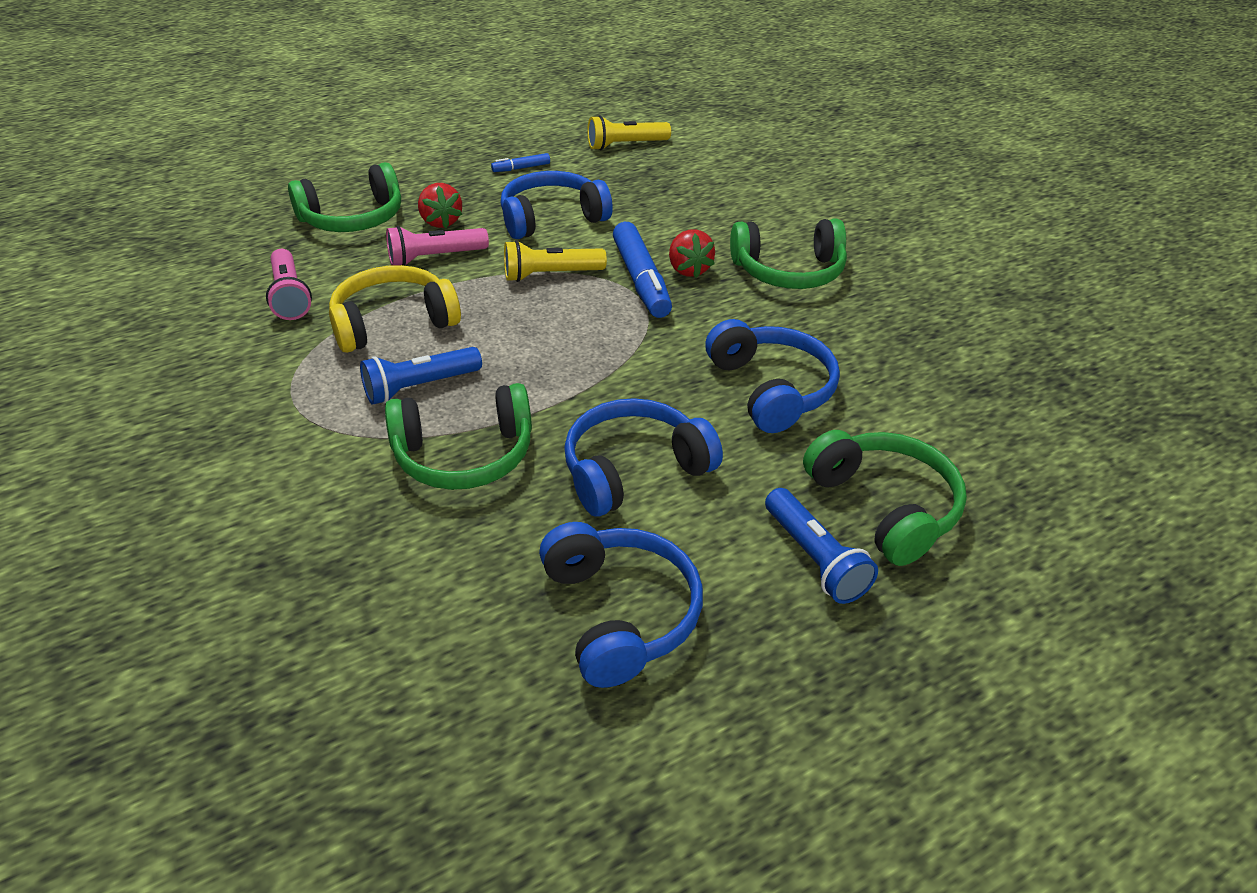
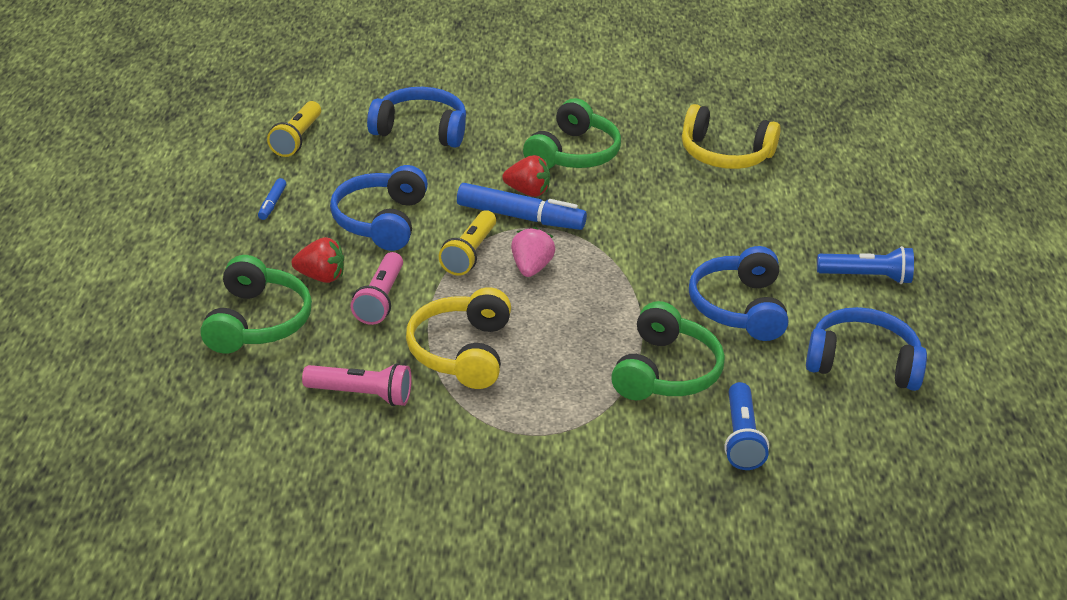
camera: 60 degrees left, 5 degrees down
blue flashlight [360,347,482,405] -> blue flashlight moved to [724,382,769,470]
blue headphones [705,319,840,433] -> blue headphones moved to [367,87,466,148]
green headphones [803,430,967,566] -> none
none -> pink strawberry [511,227,555,277]
none -> yellow headphones [682,104,781,169]

